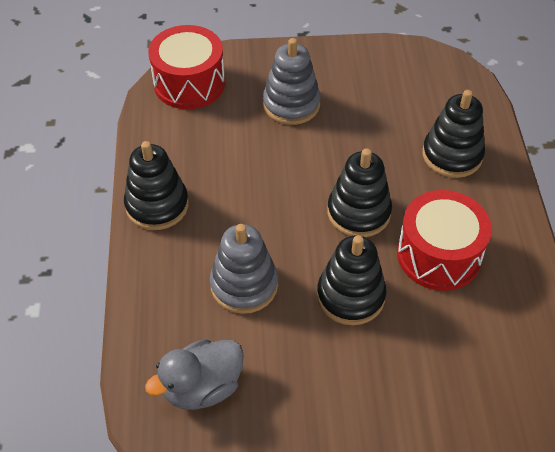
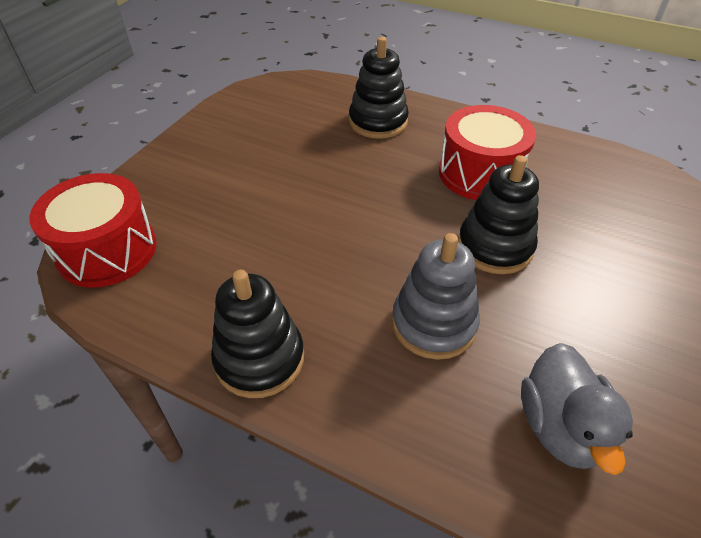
camera: 60 degrees left, 5 degrees down
grey stacking toy [263,38,321,125] -> none
black stacking toy [328,148,392,237] -> none

